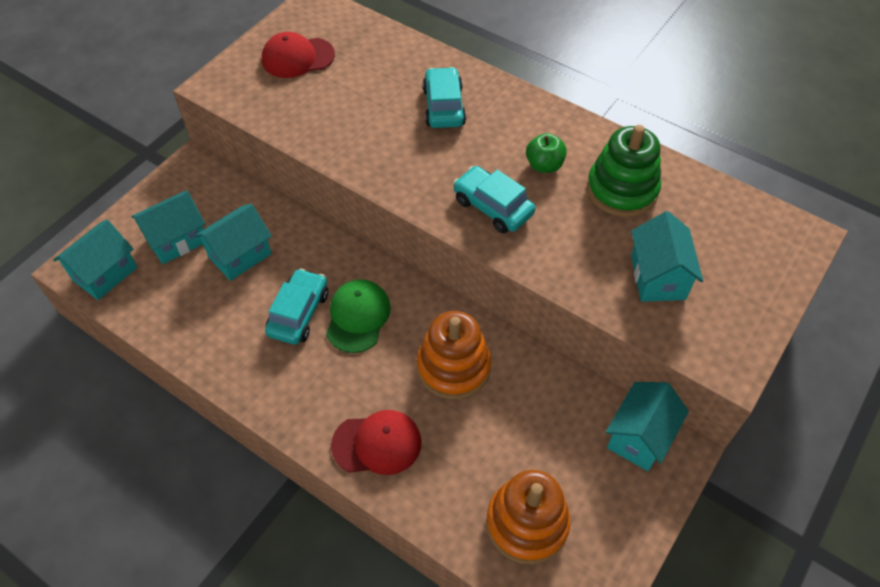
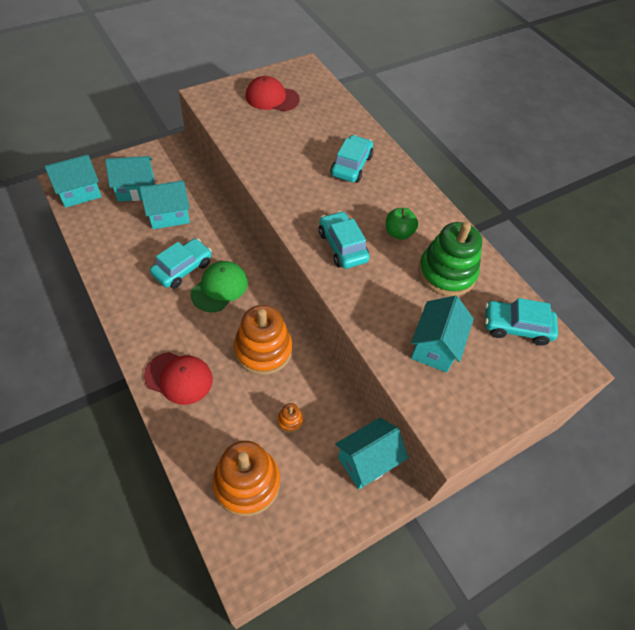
camera: 20 degrees right, 0 degrees up
none -> orange stacking toy [277,403,303,433]
none -> turquoise car [485,298,558,346]

